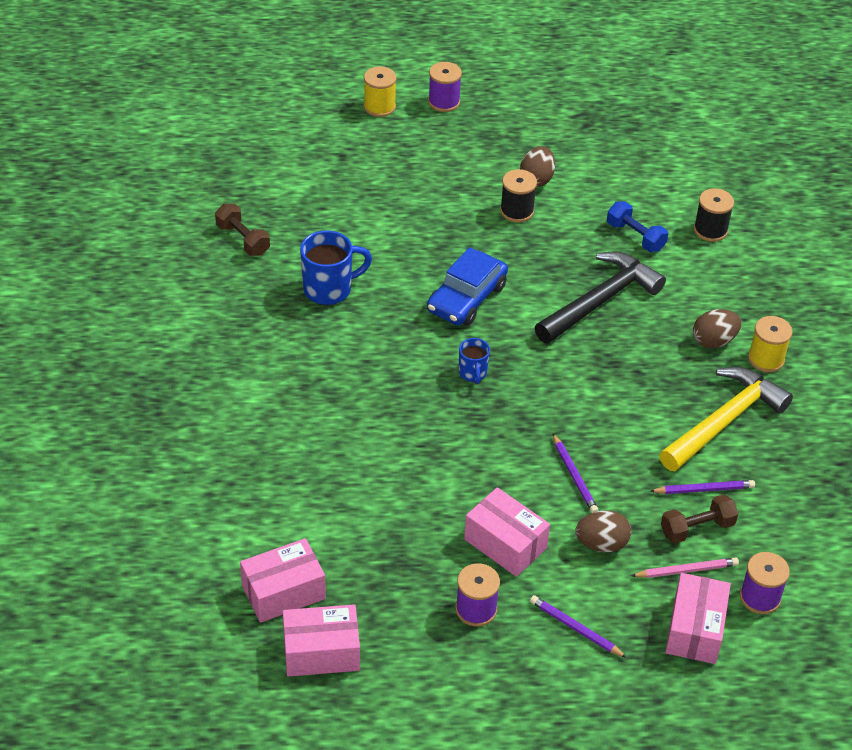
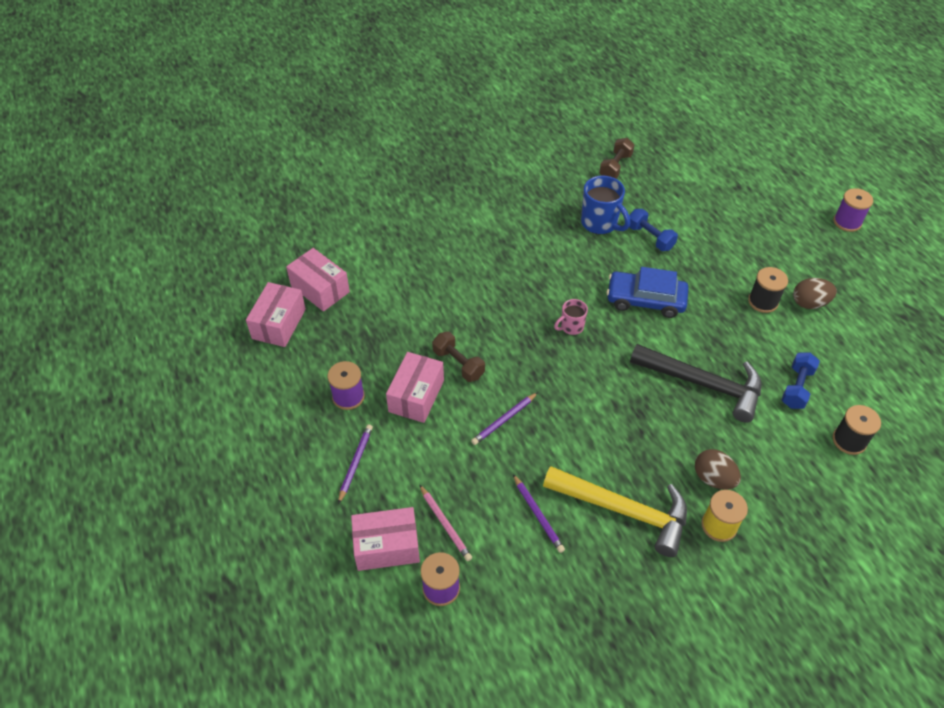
camera: 70 degrees right, 5 degrees up
pink box [283,604,360,677] -> pink box turned 45 degrees clockwise [246,282,306,347]
yellow spool [364,66,397,117] -> none
blue mug [459,338,490,384] -> pink mug [554,299,588,335]
brown egg [575,510,631,552] -> none
brown dumbbell [661,494,739,543] -> brown dumbbell moved to [432,332,485,382]
none -> blue dumbbell [629,209,678,251]

